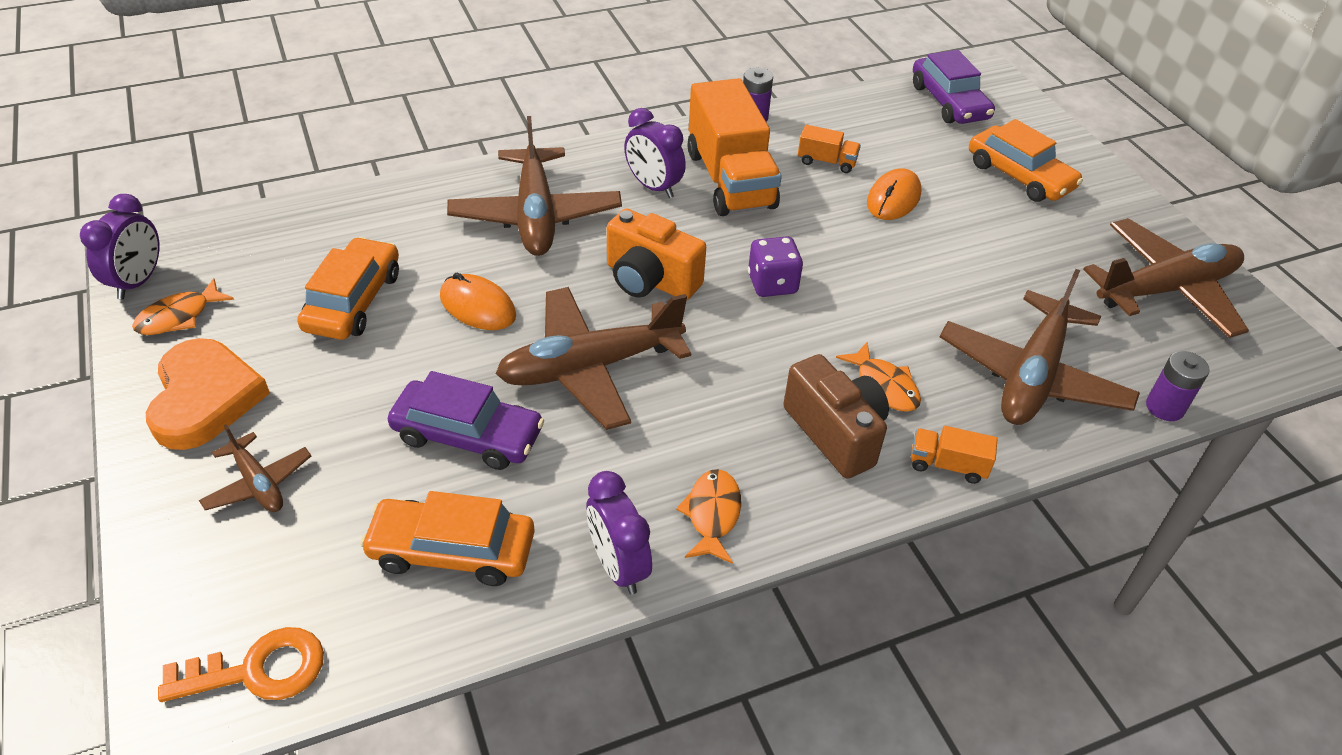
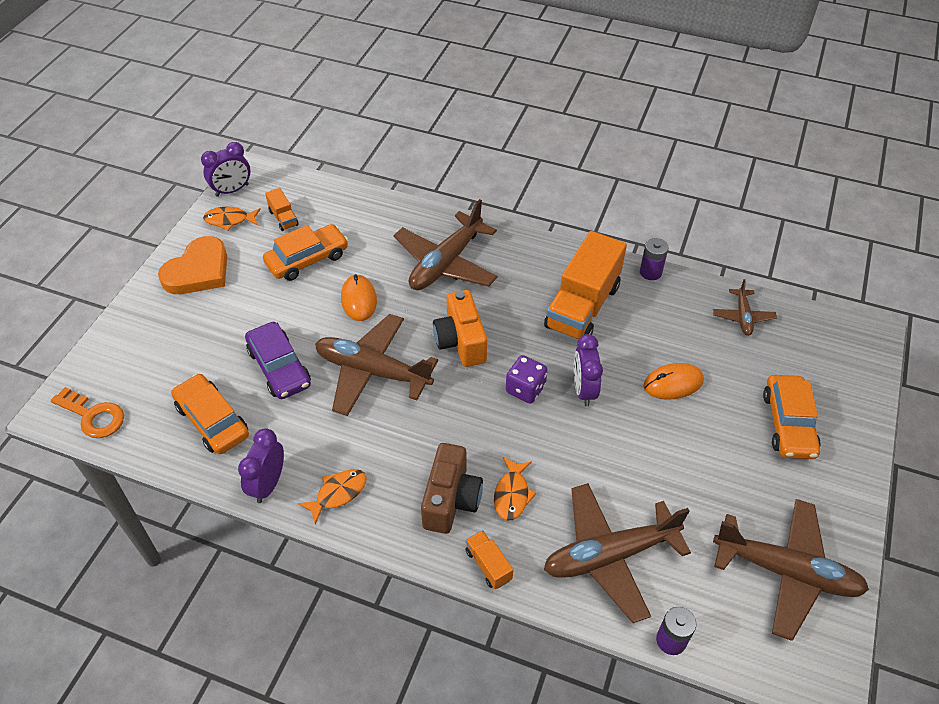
camera: 45 degrees right, 5 degrees up
brown plane [199,424,311,512] -> brown plane moved to [713,279,777,336]
purple clock [624,108,686,198] -> purple clock moved to [574,334,603,406]
orange truck [798,125,861,173] -> orange truck moved to [265,188,299,231]
purple car [913,50,995,124] -> none

